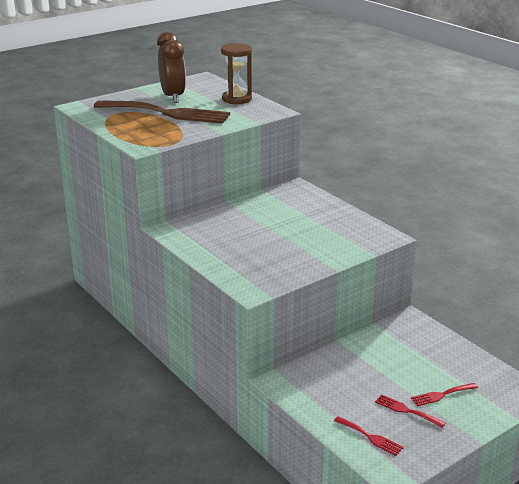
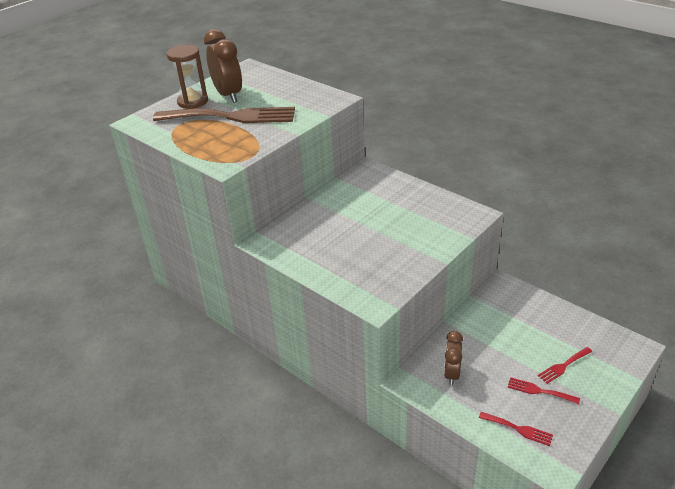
camera: 10 degrees left, 10 degrees up
brown hourglass [221,43,252,104] -> brown hourglass moved to [167,45,208,109]
none -> brown clock [444,331,463,385]

